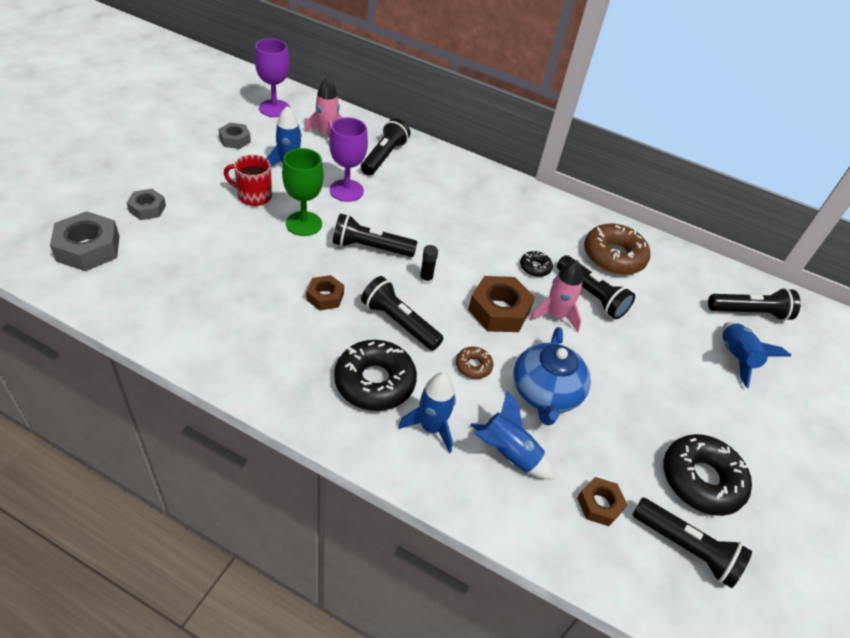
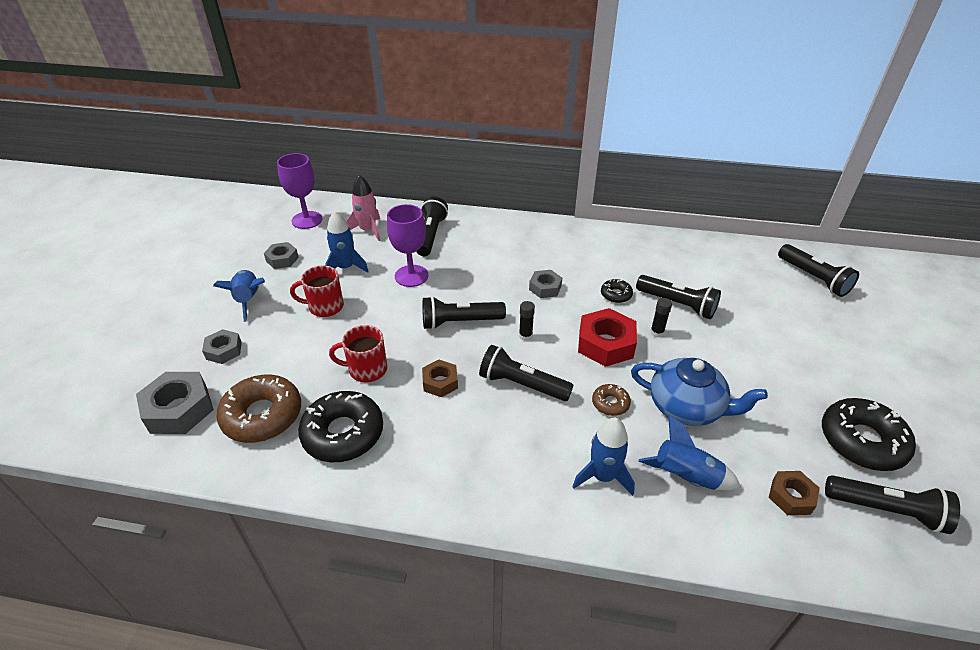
camera: 10 degrees left, 5 degrees down
green goblet [282,148,324,236] -> none
black donut [334,340,417,411] -> black donut moved to [298,391,383,462]
brown nut [468,276,535,332] -> red nut [578,308,637,367]
blue teapot [514,327,591,426] -> blue teapot turned 60 degrees counterclockwise [631,358,768,426]
pink rocket [530,260,583,332] -> black glue stick [650,298,672,338]
brown donut [584,224,650,275] -> brown donut moved to [216,375,301,443]
black flashlight [708,288,801,321] -> black flashlight turned 75 degrees clockwise [778,244,859,297]
blue rocket [722,322,791,388] -> blue rocket moved to [213,270,265,322]
none -> red mug [329,325,387,382]
none -> grey nut [529,270,562,298]

